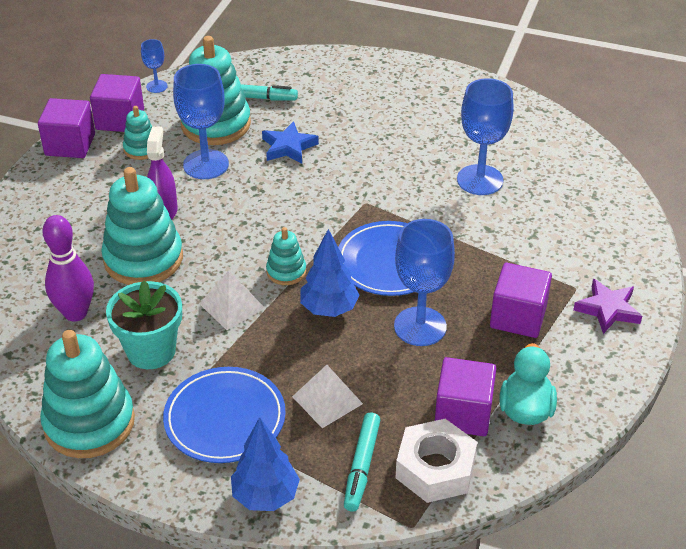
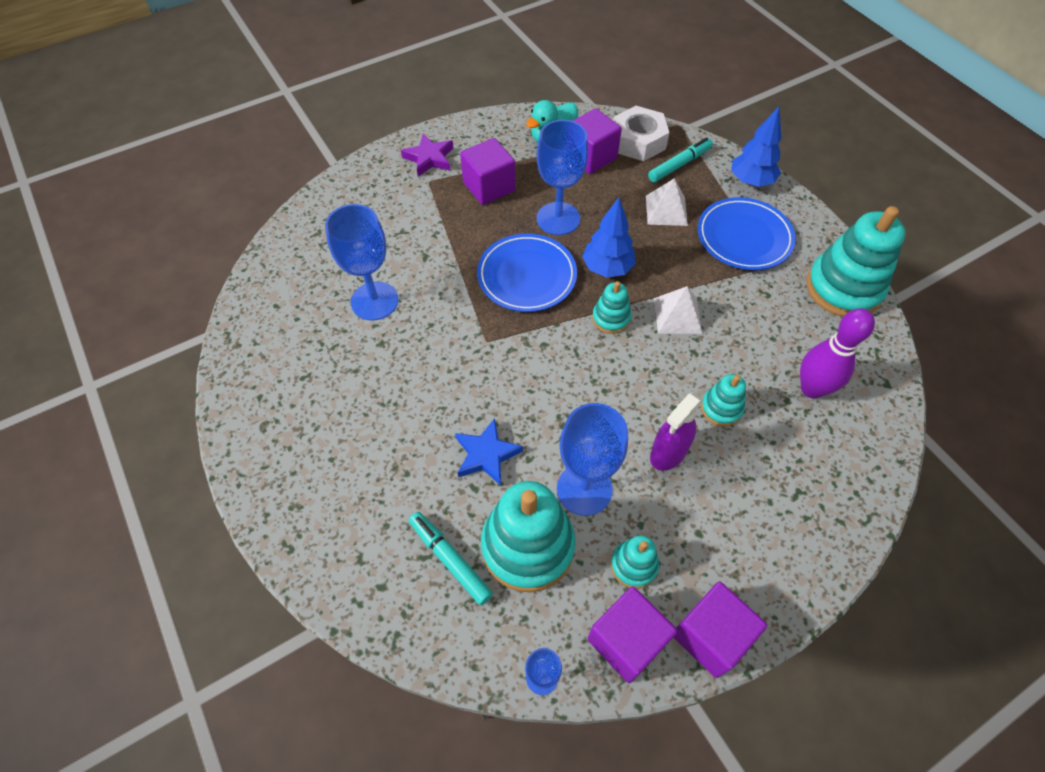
camera: 140 degrees left, 15 degrees up
turquoise stacking toy [101,167,183,285] -> turquoise stacking toy [701,374,746,427], size x0.50
turquoise flower pot [106,280,182,369] -> none

